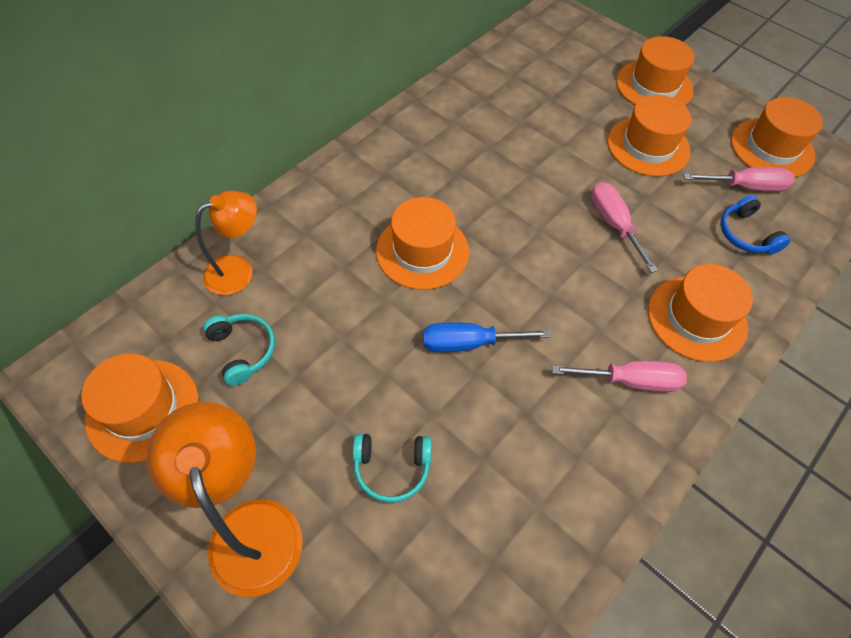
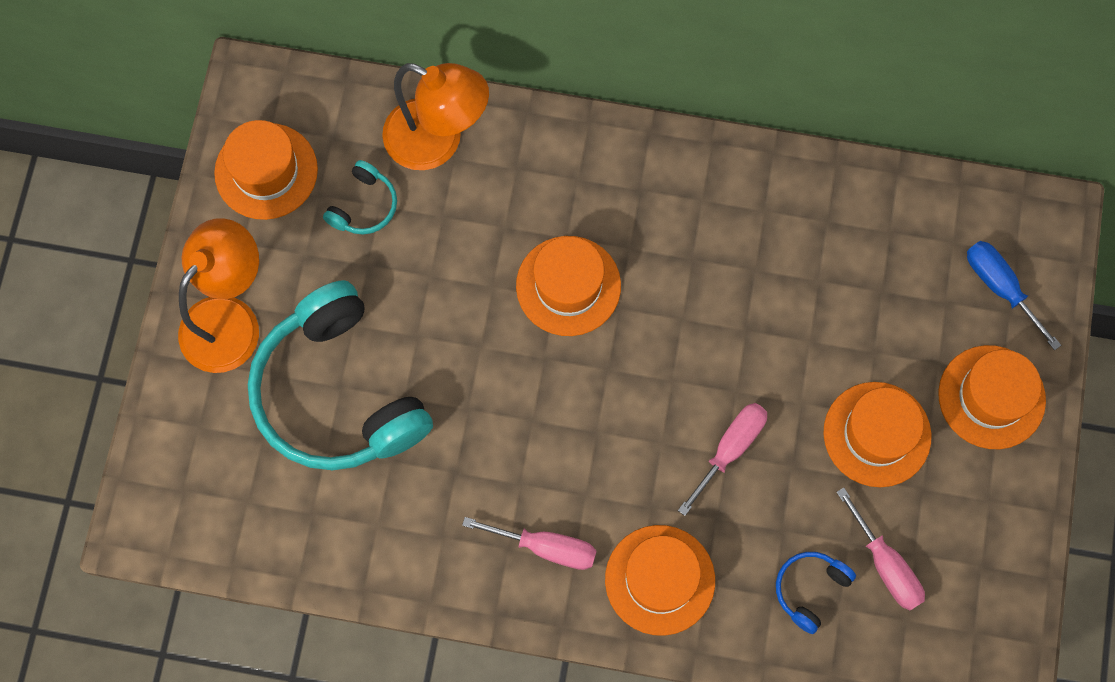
camera: 60 degrees right, 15 degrees up
orange lamp [195,191,257,295] -> orange lamp [382,63,489,170], size x1.51
turquoise headphones [353,434,432,503] -> turquoise headphones [248,280,433,470], size x2.40
blue screwdriver [423,323,551,352] -> blue screwdriver moved to [967,241,1061,350]
pink screwdriver [552,361,687,392] -> pink screwdriver turned 45 degrees counterclockwise [462,517,596,570]
orange hat [731,97,823,177] -> none

